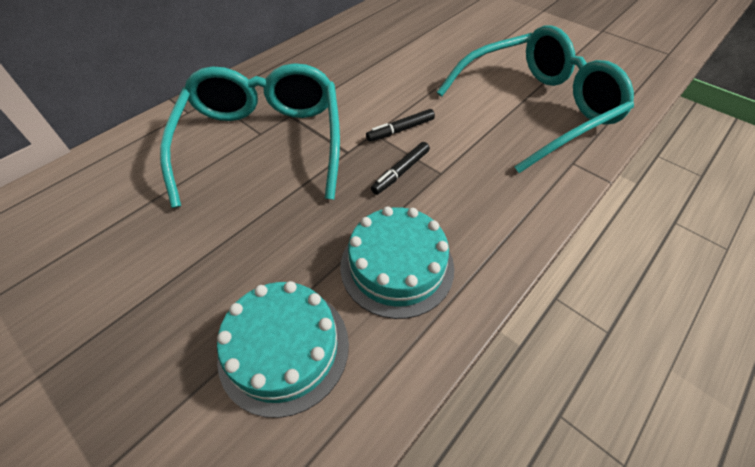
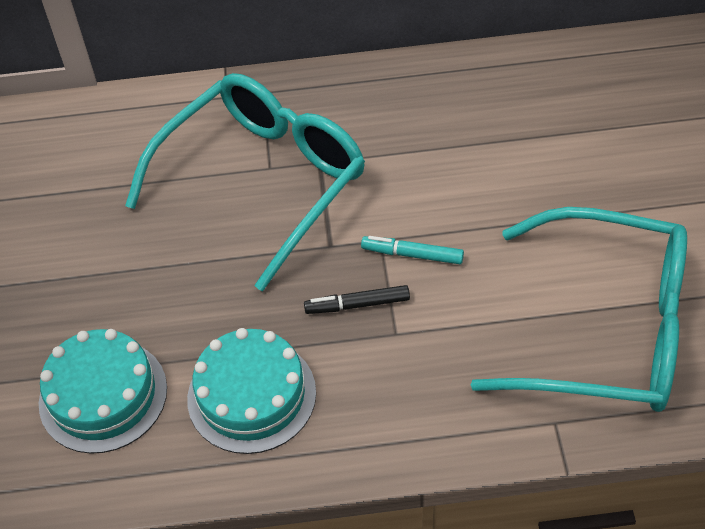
camera: 45 degrees right, 0 degrees up
black marker [366,109,435,142] -> turquoise marker [361,236,464,264]

